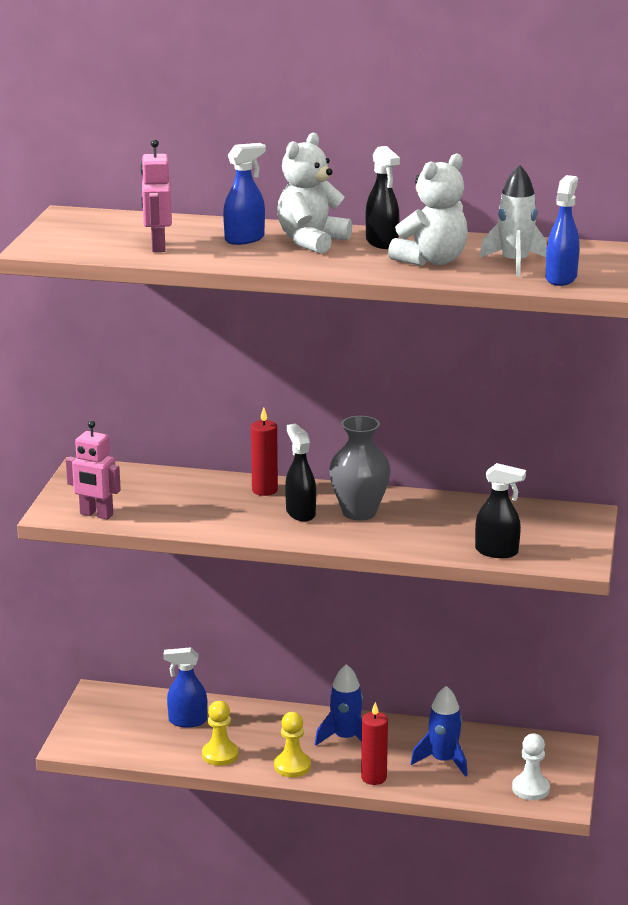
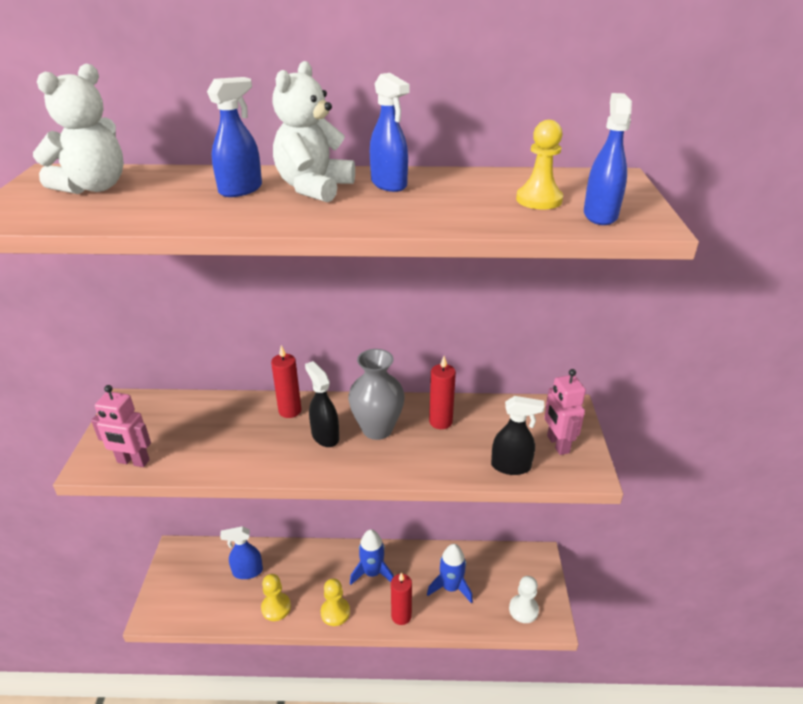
camera: 10 degrees left, 10 degrees up
pink robot [141,139,172,252] -> pink robot moved to [544,369,586,455]
black spray bottle [366,146,400,249] -> blue spray bottle [370,73,409,192]
white teddy bear [388,154,468,266] -> white teddy bear moved to [33,63,124,194]
white rocket [479,165,546,277] -> yellow pawn [516,120,563,209]
none -> red candle [429,356,456,429]

